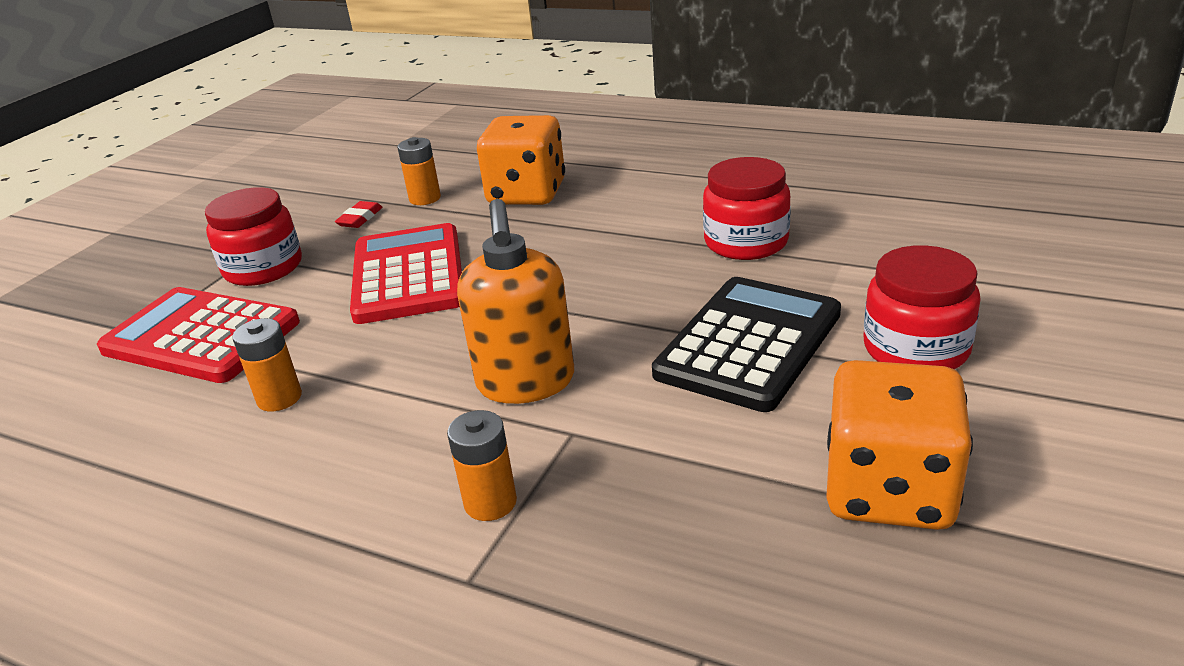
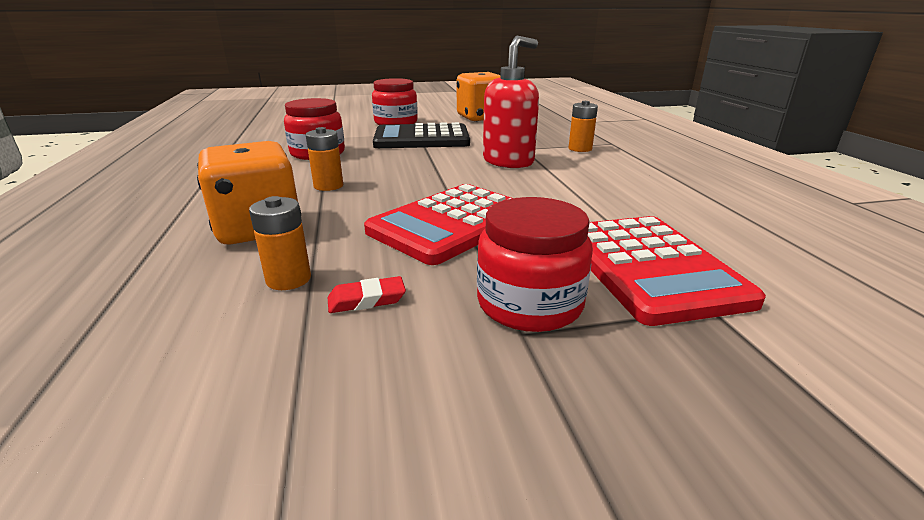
camera: 130 degrees left, 5 degrees down
orange battery [232,318,302,412] -> orange battery moved to [306,127,343,191]
orange soap dispenser [457,199,574,404] -> red soap dispenser [483,36,539,168]

